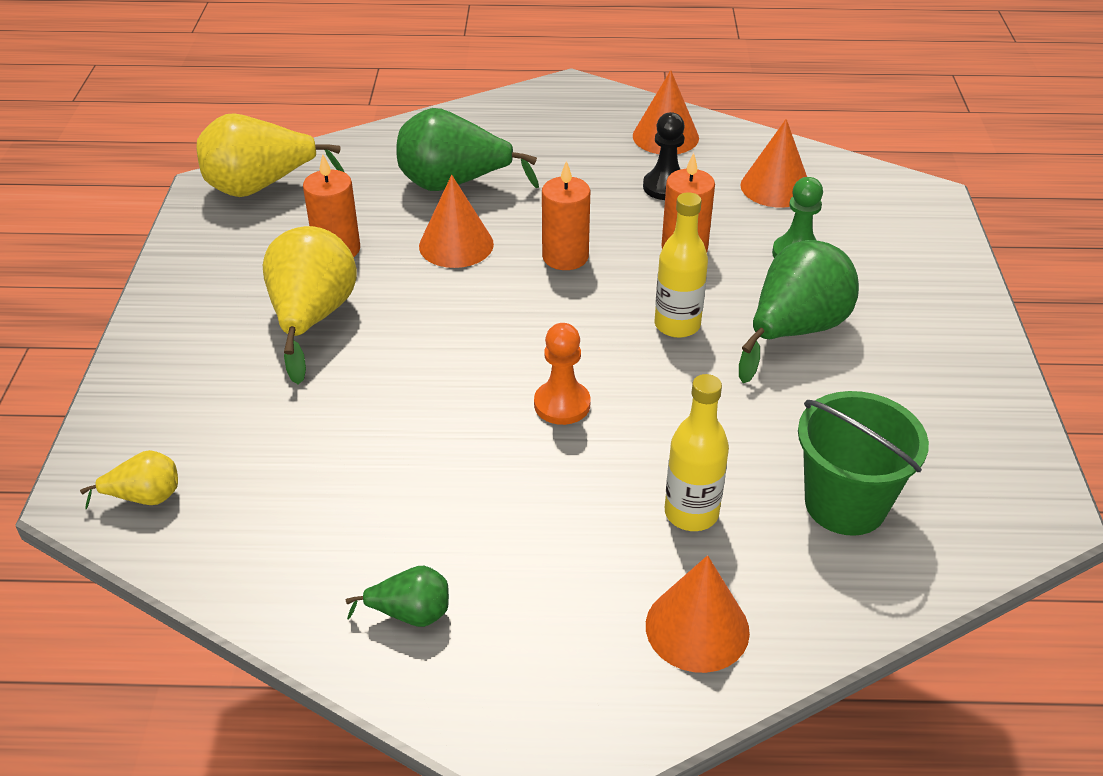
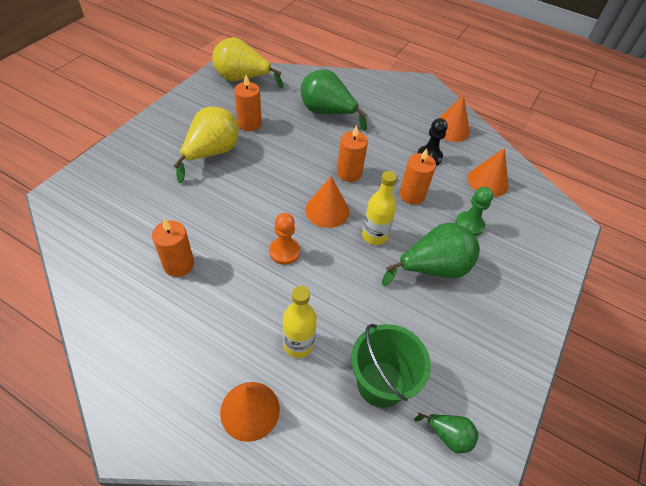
camera: 25 degrees right, 10 degrees up
yellow pear [80,450,178,509] -> none
green pear [346,566,449,627] -> green pear moved to [414,413,478,453]
orange cone [419,175,494,268] -> orange cone moved to [305,177,349,228]
none -> orange candle [152,219,194,277]

